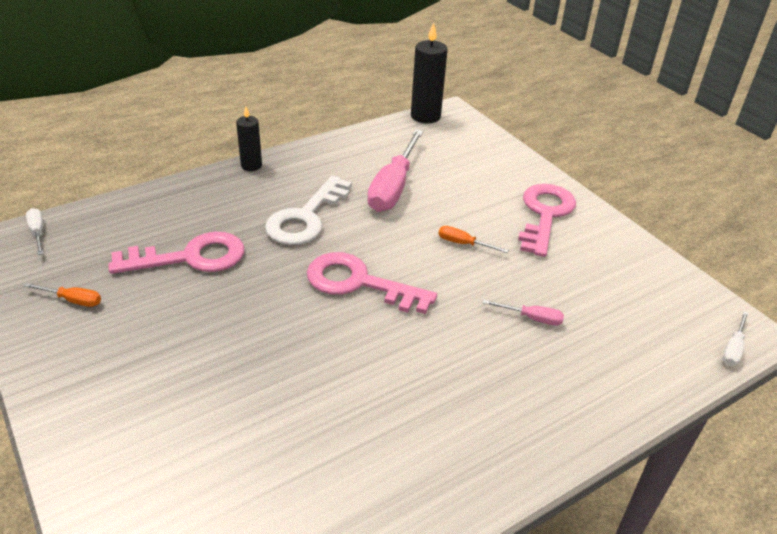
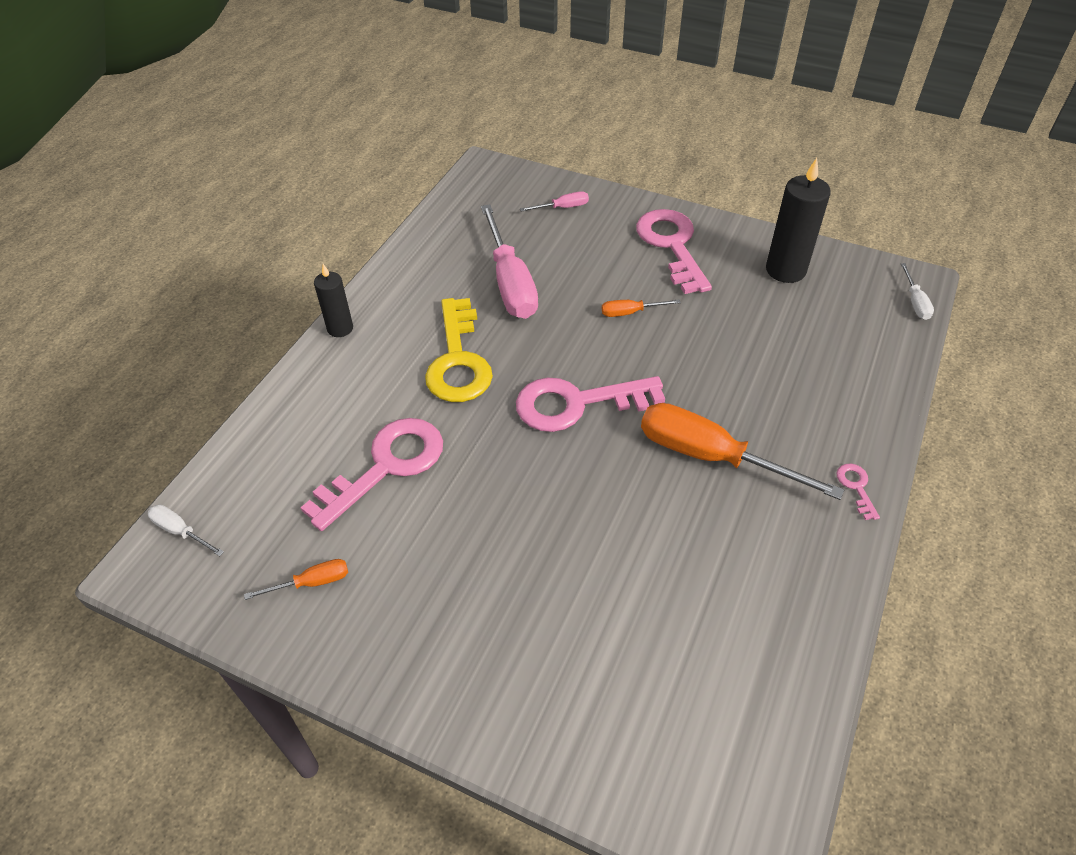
camera: 30 degrees left, 10 degrees up
white key [265,176,352,245] -> yellow key [425,298,493,402]
black candle [411,22,448,123] -> black candle moved to [766,158,831,283]
pink screwdriver [483,300,564,326] -> pink screwdriver moved to [520,191,589,212]
none -> orange screwdriver [641,403,844,500]
none -> pink key [836,464,880,520]

